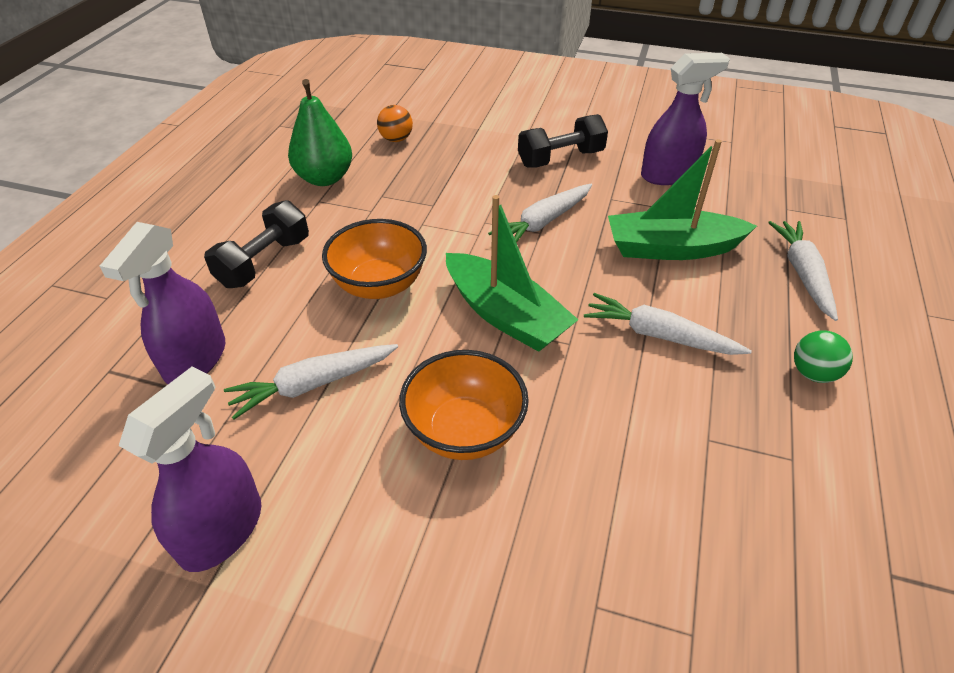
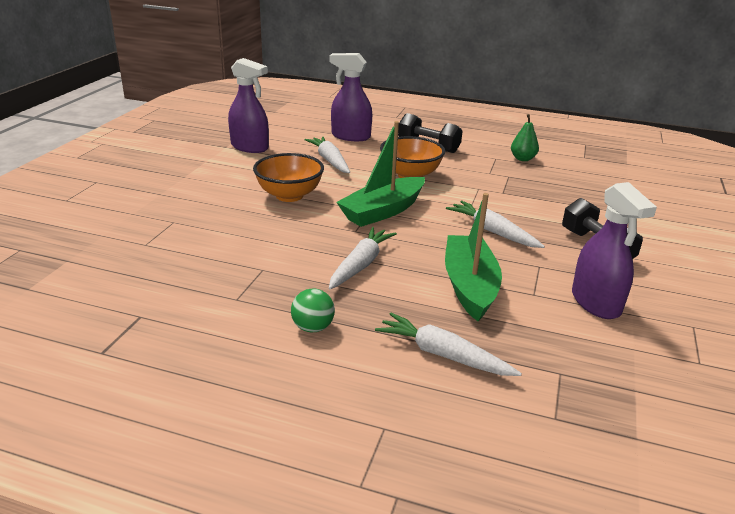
camera: 90 degrees right, 15 degrees down
green pear [288,79,352,186] -> green pear [511,114,539,161], size x0.62
orange ball [377,105,413,142] -> none
white carrot [768,221,838,321] -> white carrot turned 150 degrees counterclockwise [375,313,522,376]

